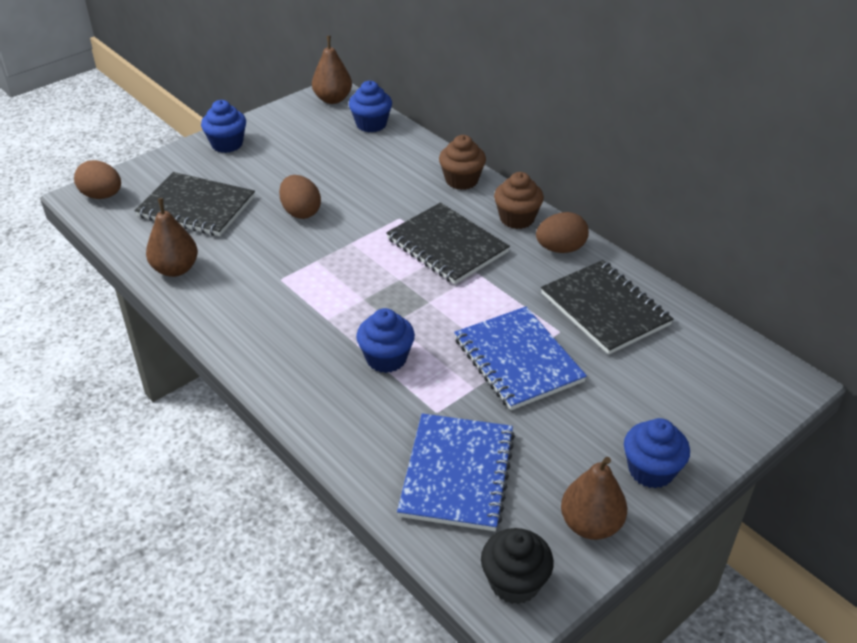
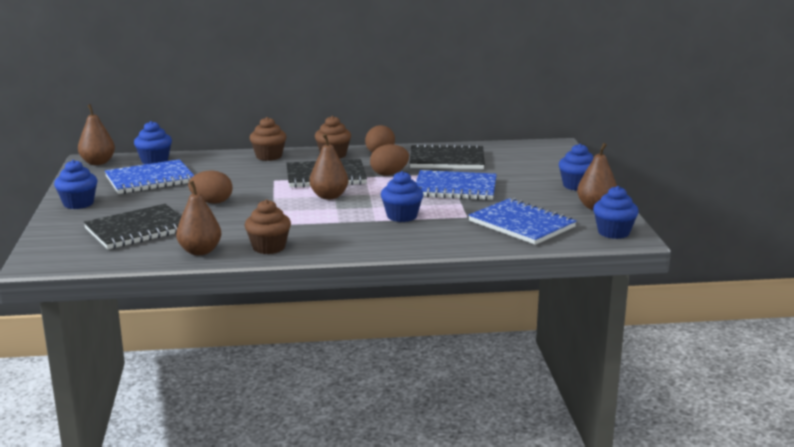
camera: 55 degrees left, 20 degrees down
brown egg [74,160,121,199] -> brown egg moved to [370,144,409,176]
black cupcake [481,528,554,604] -> blue cupcake [593,186,639,239]
none -> blue notebook [105,159,194,194]
none -> brown cupcake [245,199,291,254]
none -> brown pear [309,134,348,200]

